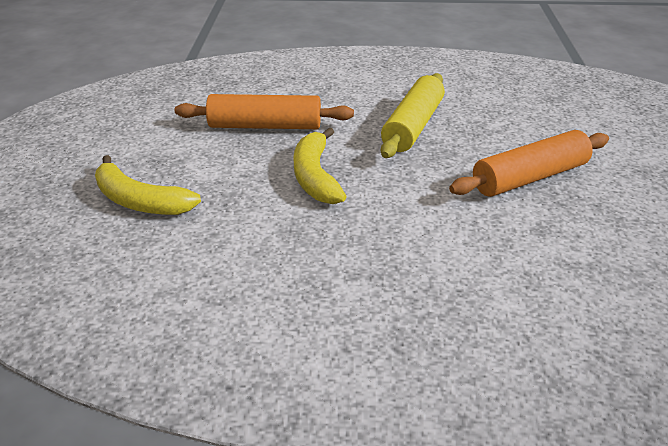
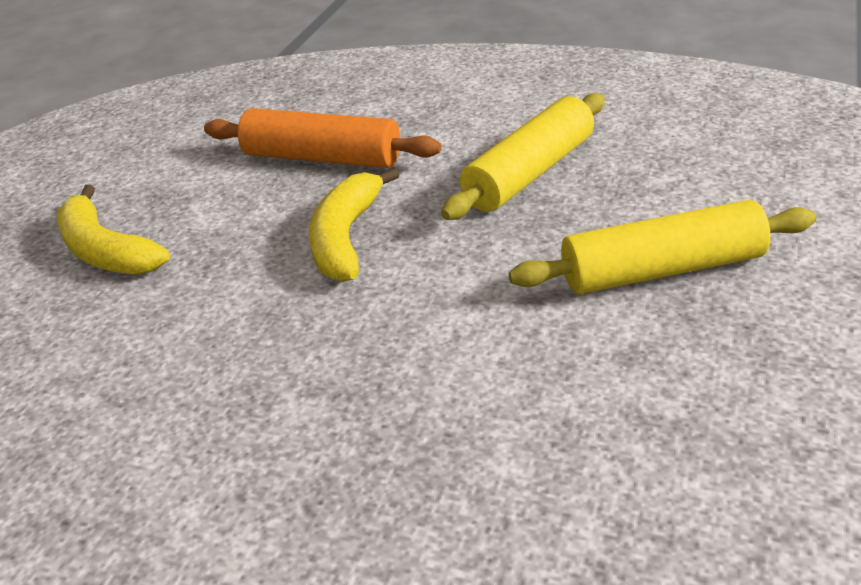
camera: 20 degrees right, 0 degrees up
orange rolling pin [449,130,609,197] -> yellow rolling pin [509,200,816,294]

